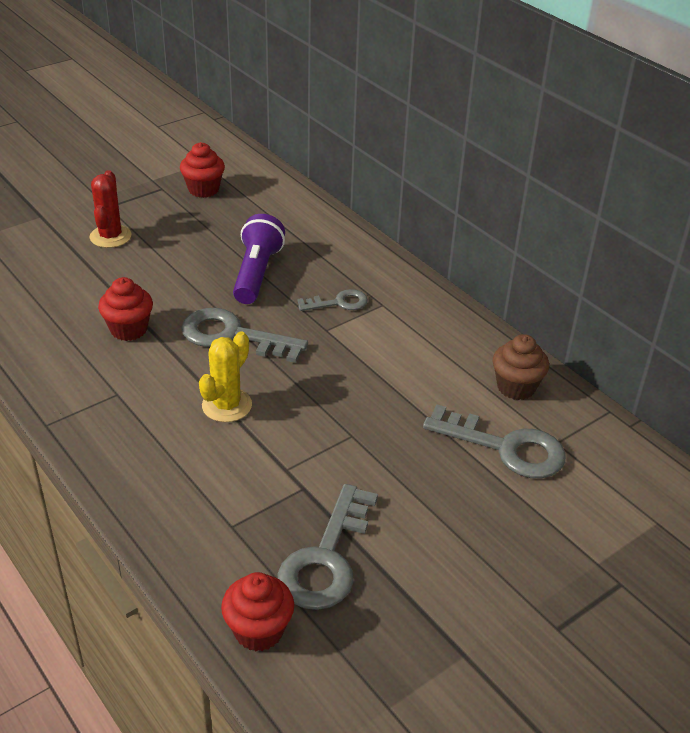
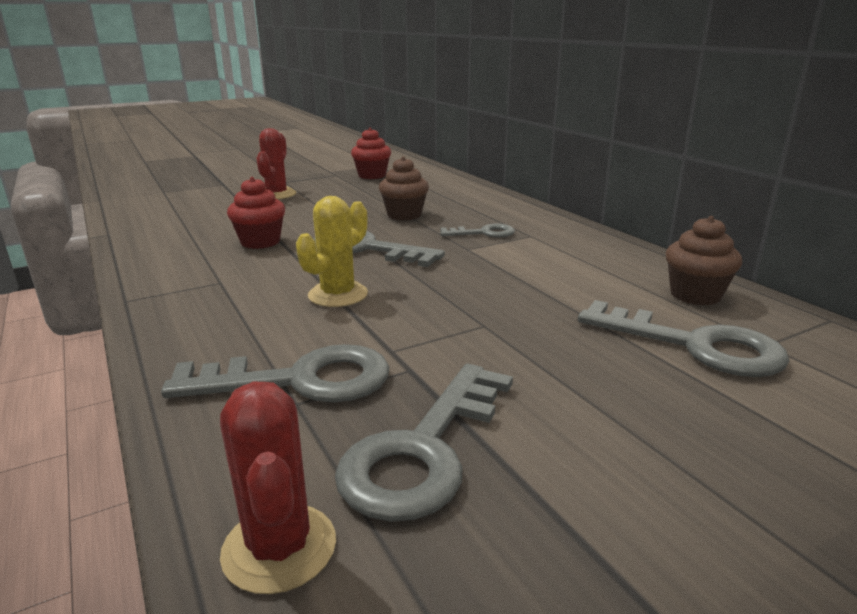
camera: 10 degrees right, 15 degrees down
red cupcake [221,572,294,651] -> red cactus [220,381,336,594]
purple flashlight [233,214,285,304] -> brown cupcake [379,156,429,221]
none -> grey key [161,344,389,403]

